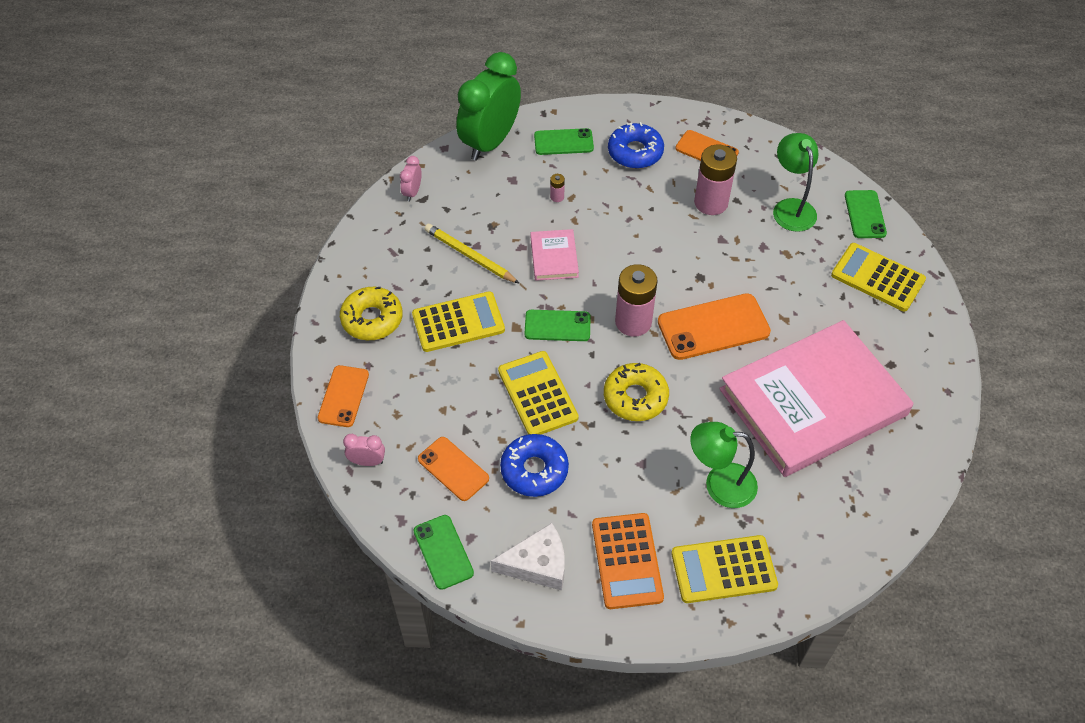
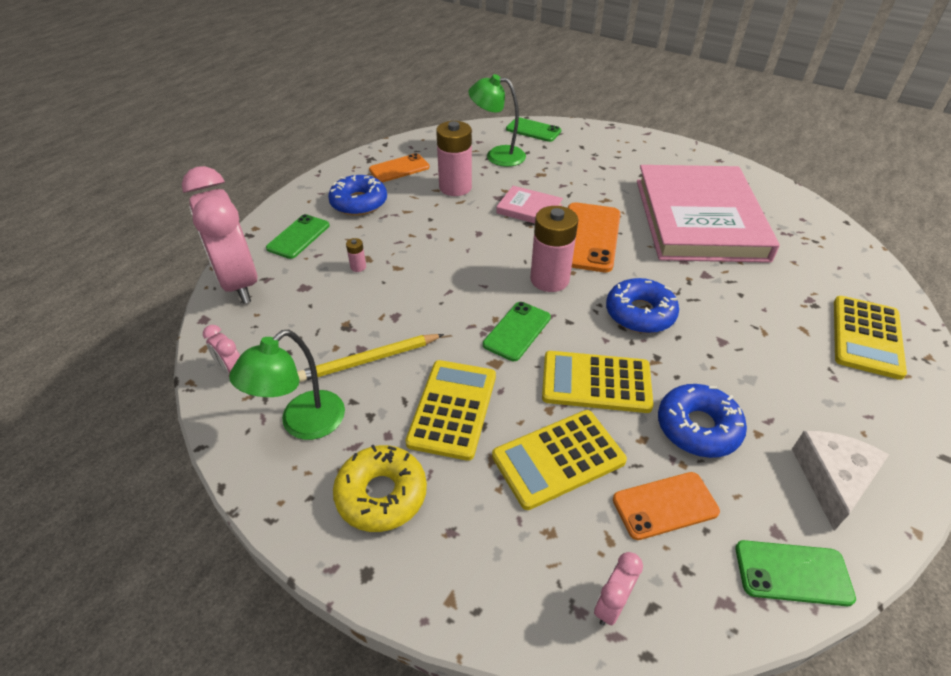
camera: 60 degrees left, 10 degrees down
orange phone [318,365,369,427] -> none
green clock [456,52,521,161] -> pink clock [182,166,257,304]
pink book [530,229,579,281] -> pink book moved to [496,186,563,224]
orange calculator [592,513,664,609] -> none
yellow donut [604,363,669,421] -> blue donut [606,278,679,333]
green lamp [690,422,758,508] -> green lamp moved to [229,330,345,440]
yellow calculator [831,243,926,311] -> yellow calculator moved to [492,410,627,510]

